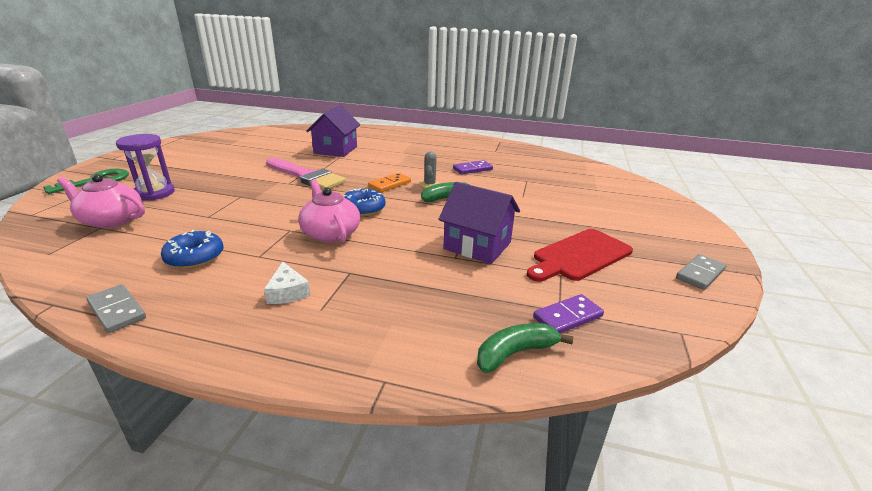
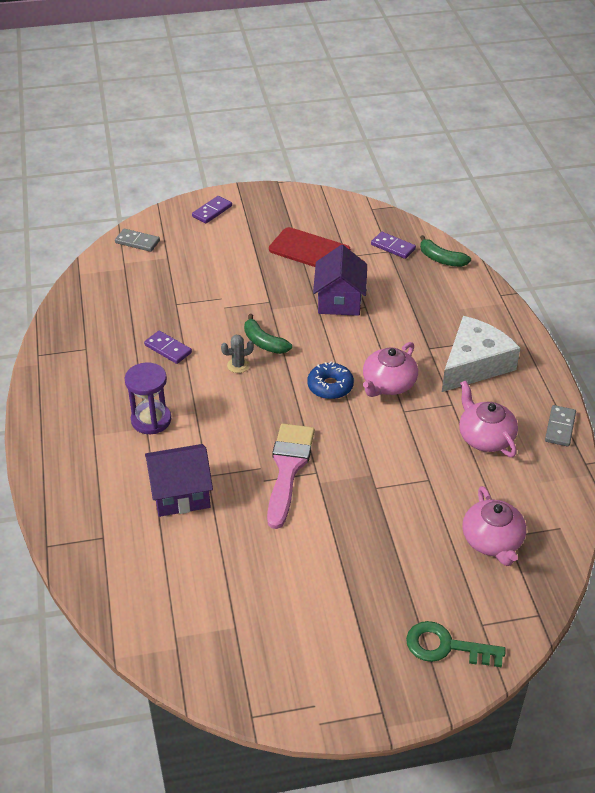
camera: 115 degrees left, 15 degrees up
purple hourglass [116,134,175,201] -> purple hourglass moved to [125,362,171,434]
blue donut [161,230,223,269] -> pink teapot [459,381,518,457]
white cheese [264,262,311,304] -> white cheese [442,316,520,392], size x2.30
orange domino [368,173,411,192] -> none
grey domino [676,254,726,290] -> grey domino moved to [115,229,160,252]
none -> purple domino [192,196,232,223]

